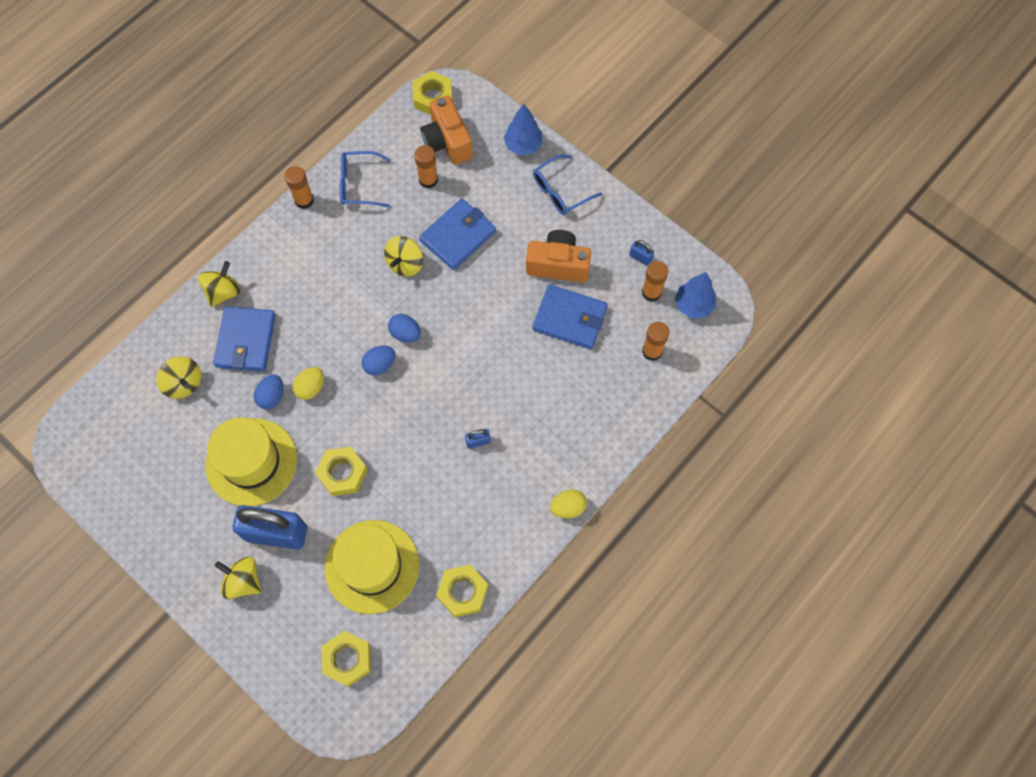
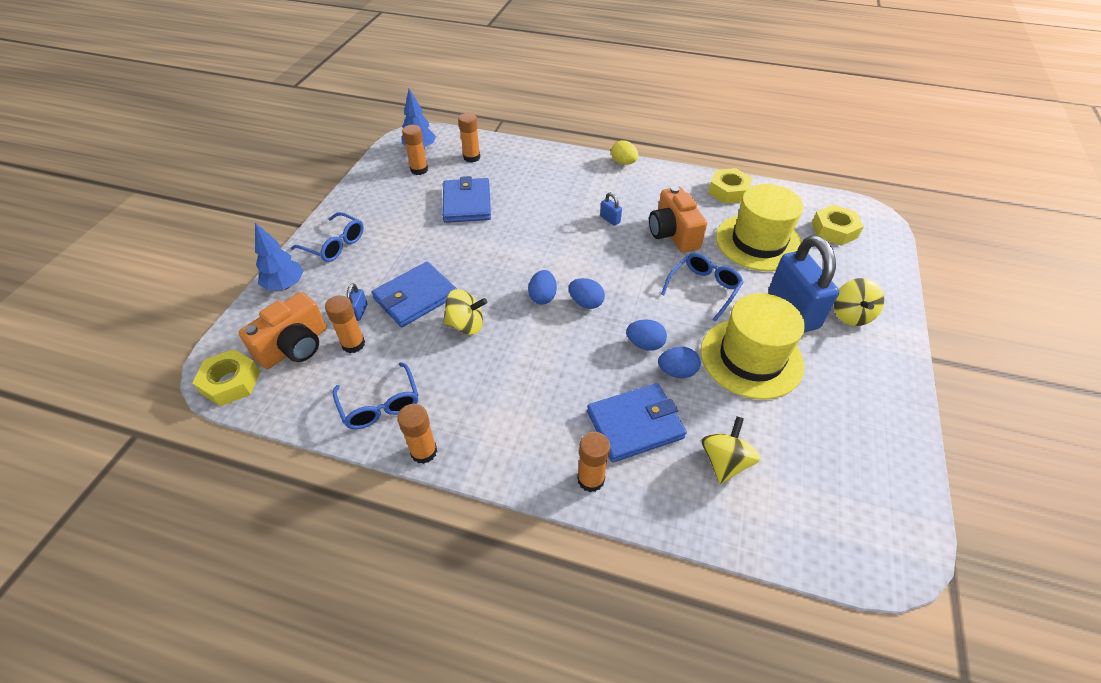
camera: 115 degrees left, 20 degrees down
yellow spinning top [198,261,241,307] -> orange glue stick [577,432,610,492]
yellow egg [292,367,324,400] -> blue egg [626,320,667,351]
yellow nut [315,446,368,496] -> blue glasses [661,253,744,322]
blue wallet [419,199,496,270] -> blue wallet turned 60 degrees counterclockwise [371,262,457,327]
orange camera [526,230,591,282] -> orange camera moved to [649,186,707,253]
blue padlock [629,240,654,266] -> blue padlock moved to [347,283,368,321]

